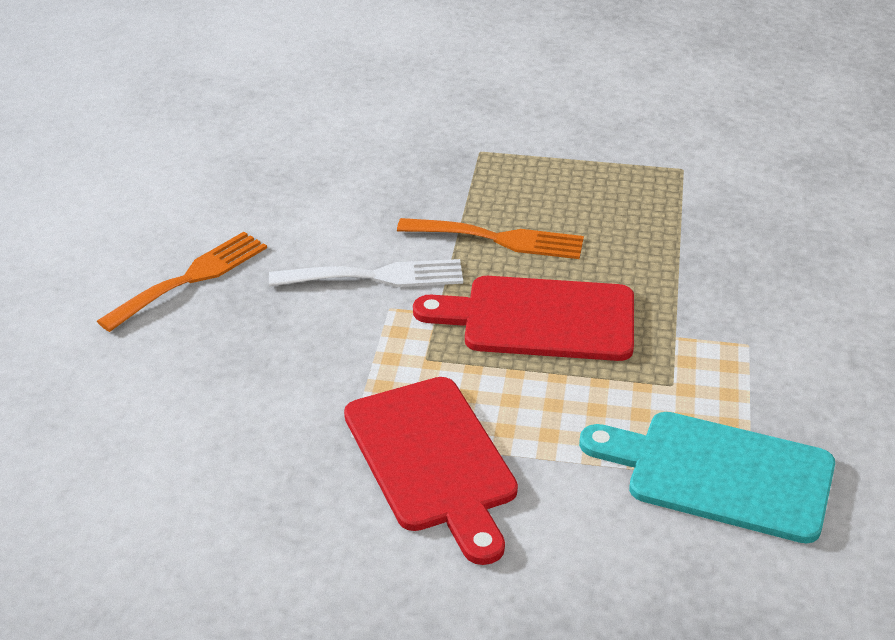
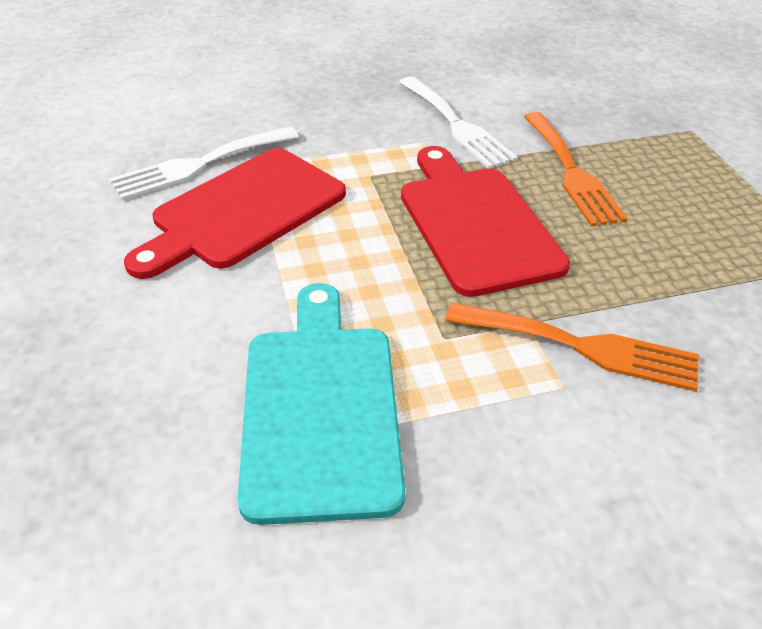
camera: 65 degrees right, 5 degrees up
orange fork [97,232,267,332] -> orange fork moved to [445,302,699,392]
none -> white fork [109,127,299,200]

